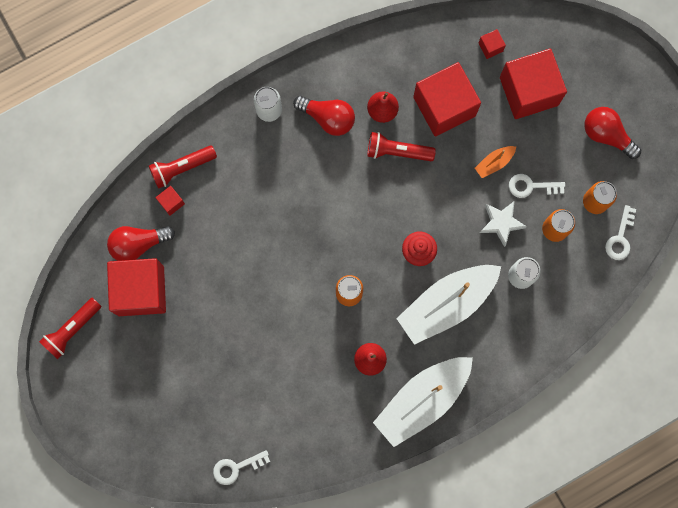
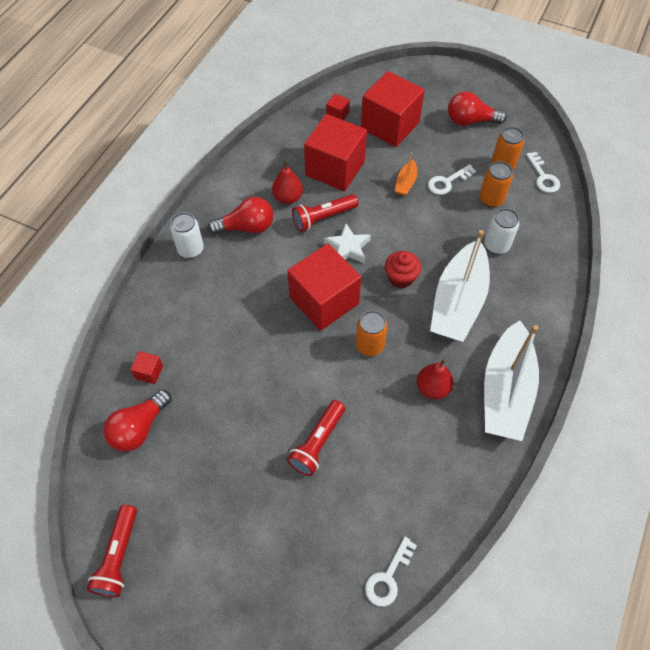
camera: 35 degrees left, 20 degrees down
red cube [107,258,166,316] -> red cube moved to [287,243,361,331]
red flashlight [149,146,217,189] -> red flashlight moved to [287,400,345,476]
white star [480,202,527,247] -> white star moved to [324,223,371,264]

